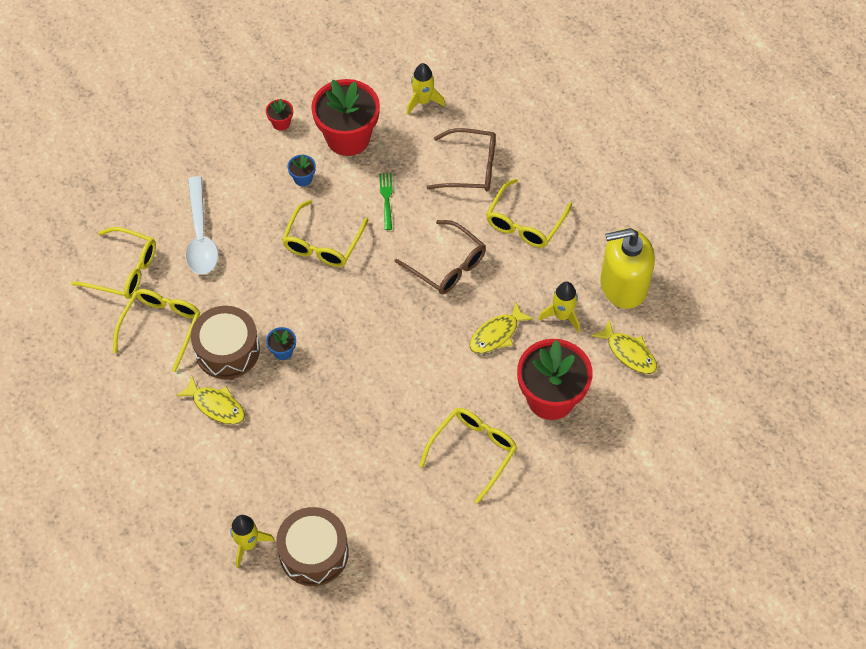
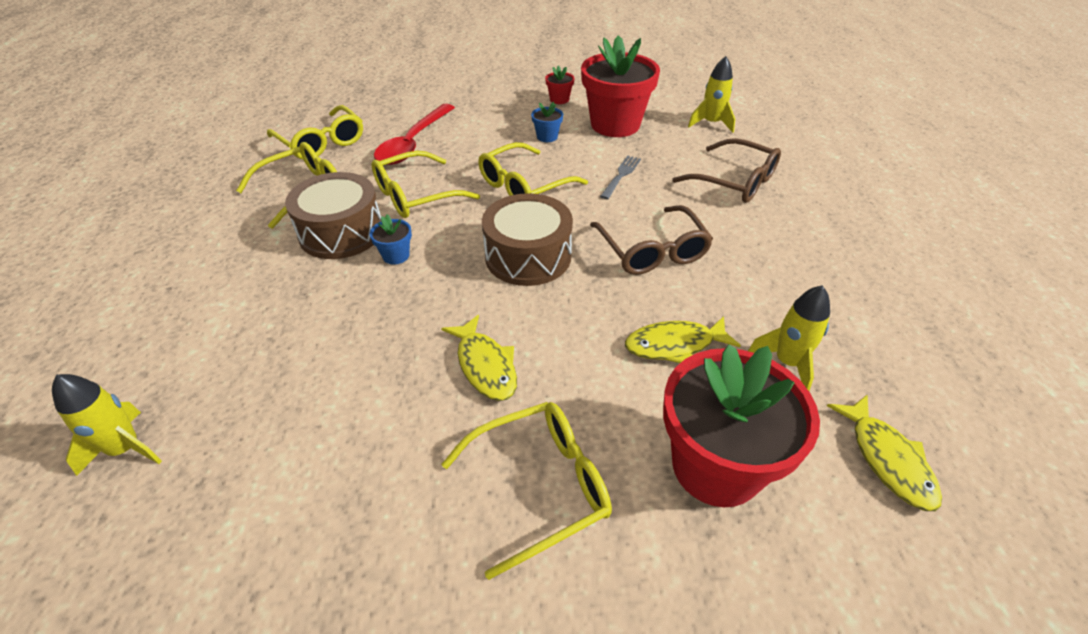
camera: 30 degrees right, 15 degrees down
yellow fish [176,376,245,425] -> yellow fish moved to [441,315,517,401]
white spoon [186,176,218,275] -> red spoon [374,104,455,165]
brown drum [276,507,349,586] -> brown drum moved to [482,193,573,286]
green fork [379,173,393,230] -> grey fork [600,156,641,199]
yellow glasses [486,179,572,248] -> yellow glasses moved to [372,151,480,218]
yellow soap dispenser [600,228,655,309] -> none

